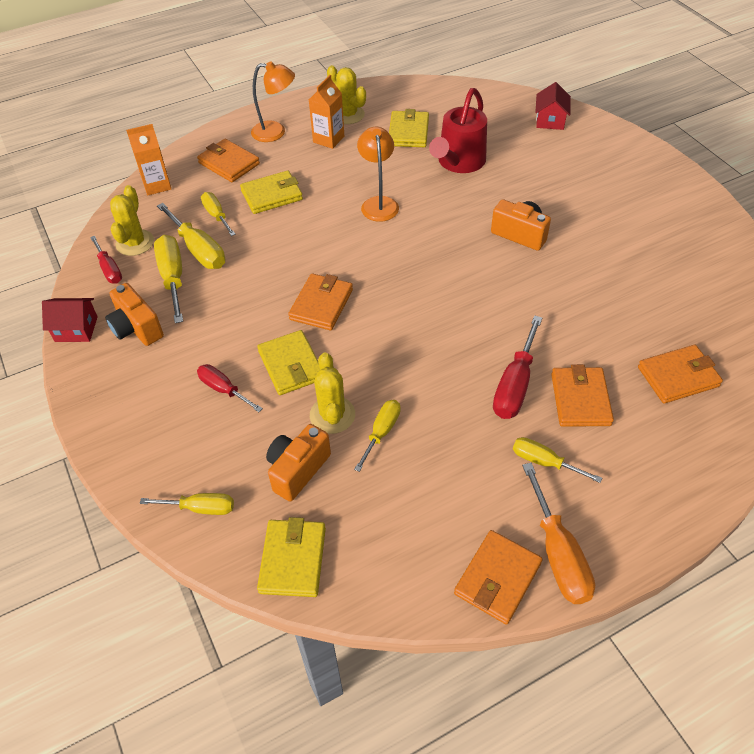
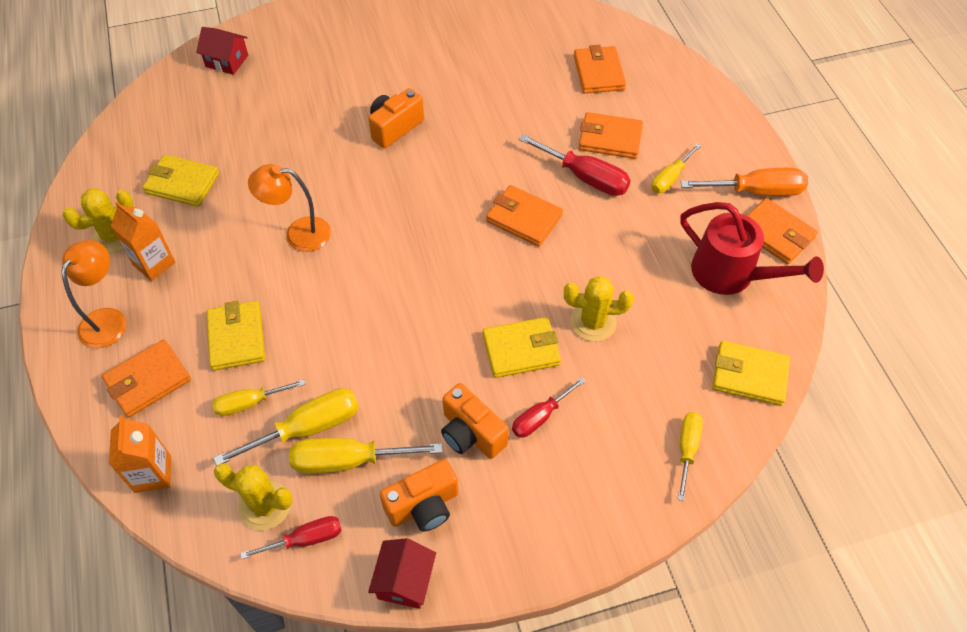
camera: 80 degrees left, 5 degrees up
orange camera [266,424,331,502] -> orange camera moved to [441,383,509,459]
orange wallet [288,273,353,330] -> orange wallet moved to [486,185,563,247]
yellow screwdriver [354,400,401,472] -> none
red watering can [429,88,487,173] -> red watering can moved to [680,202,824,295]

